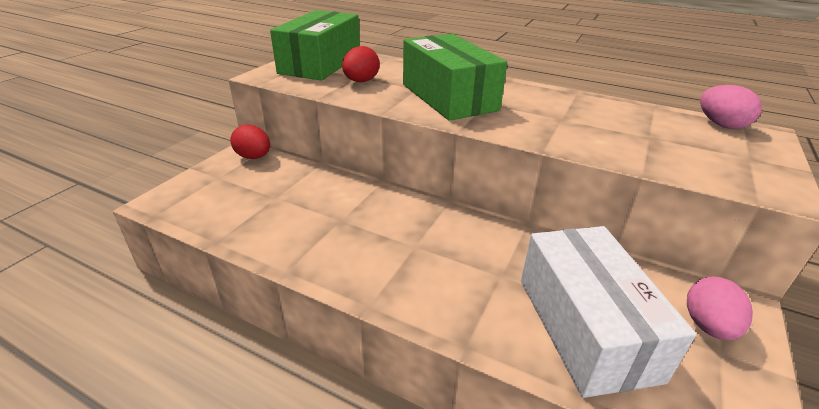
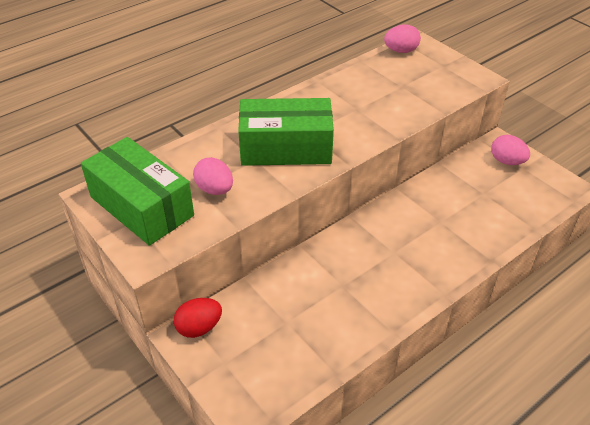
camera: 65 degrees left, 10 degrees up
red egg [342,46,380,82] -> pink egg [193,157,233,195]
white box [521,226,696,398] -> none

